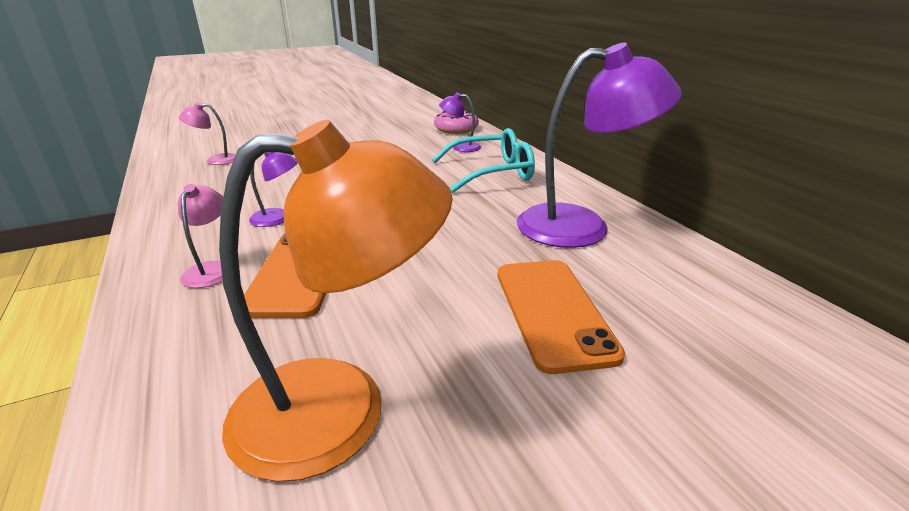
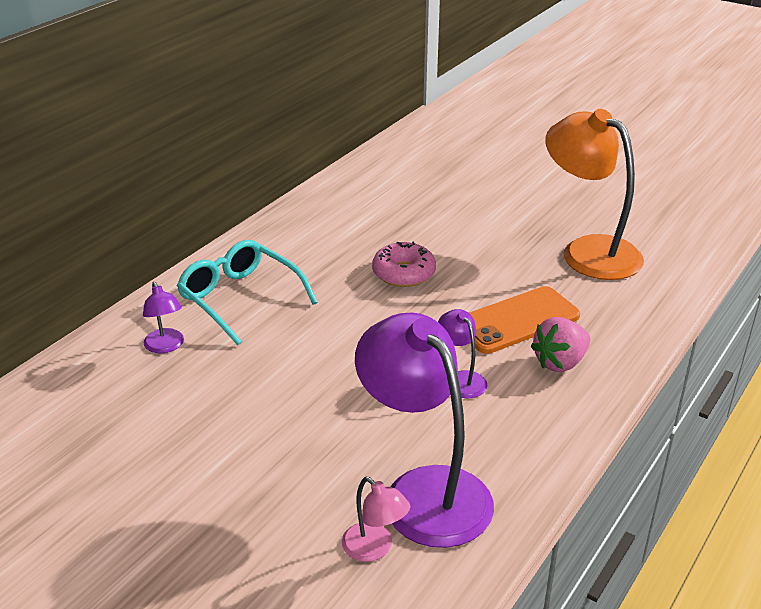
camera: 120 degrees left, 5 degrees up
pink lamp [178,184,223,288] -> pink strawberry [531,317,590,372]
pink donut [434,110,479,134] -> pink donut moved to [372,242,436,287]
orange phone [498,260,625,374] -> none
purple lamp [517,43,682,248] -> purple lamp moved to [355,312,494,548]

